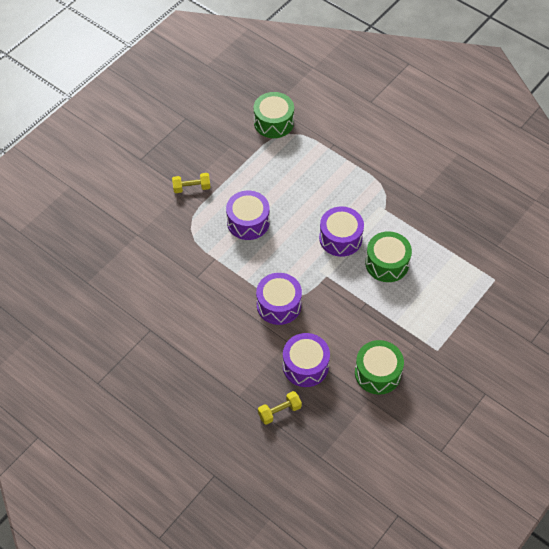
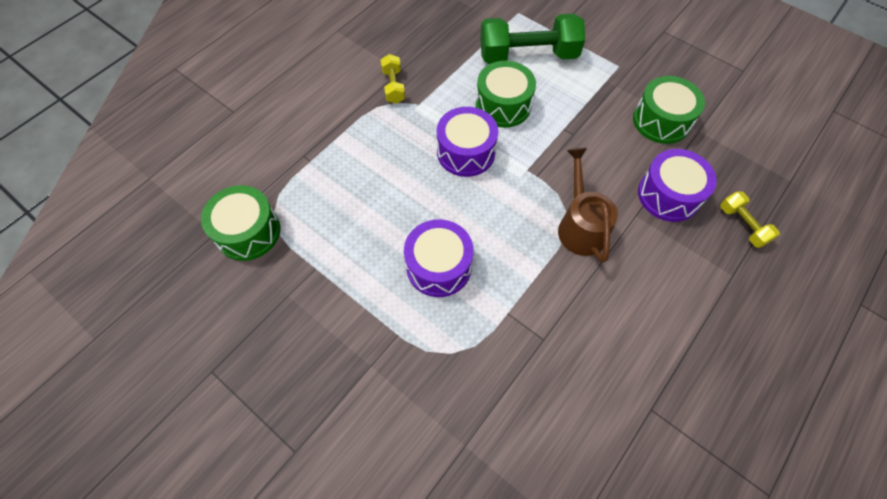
camera: 90 degrees left, 5 degrees up
yellow dumbbell [172,173,211,193] -> yellow dumbbell moved to [381,54,405,104]
purple drum [256,273,302,325] -> brown watering can [558,148,618,263]
none -> green dumbbell [480,13,585,64]

